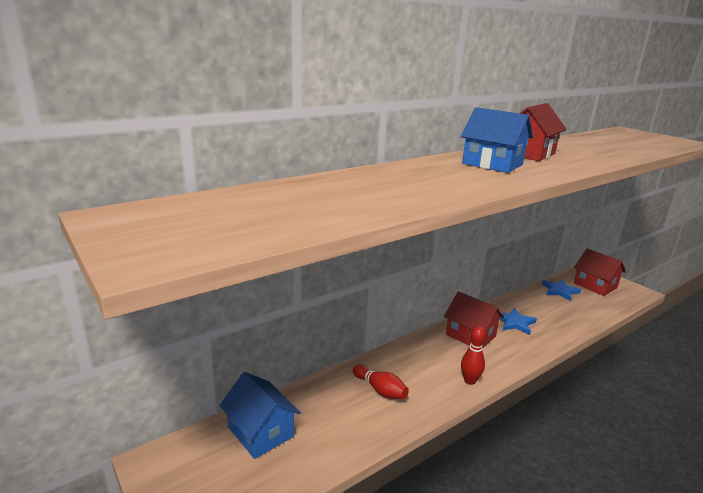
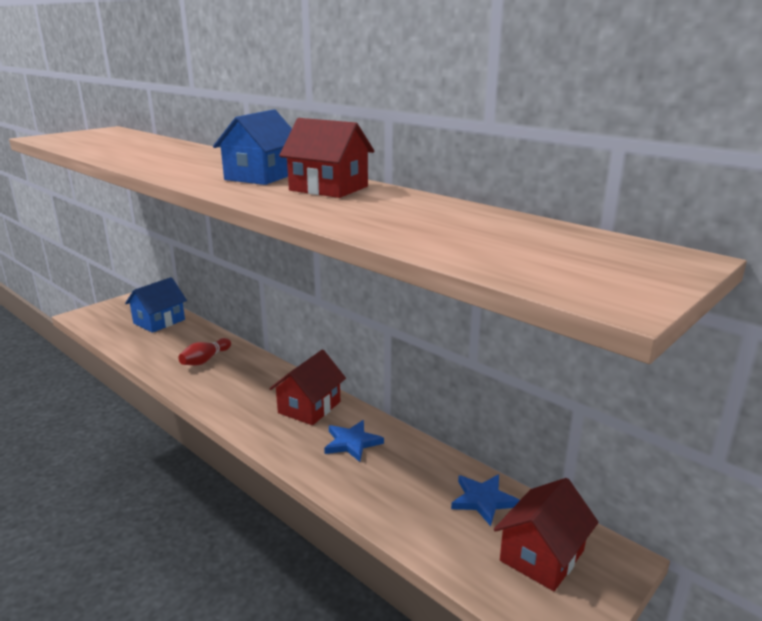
camera: 80 degrees right, 0 degrees up
red bowling pin [461,326,486,385] -> none

